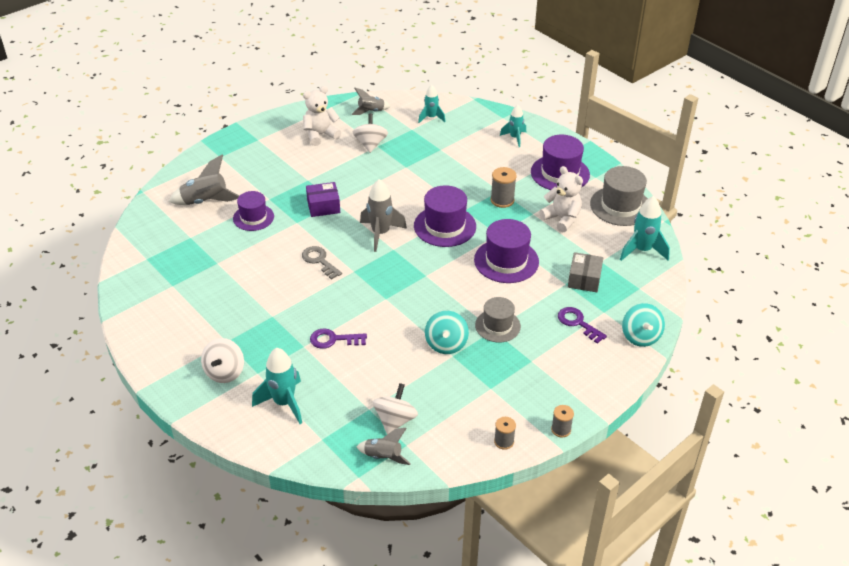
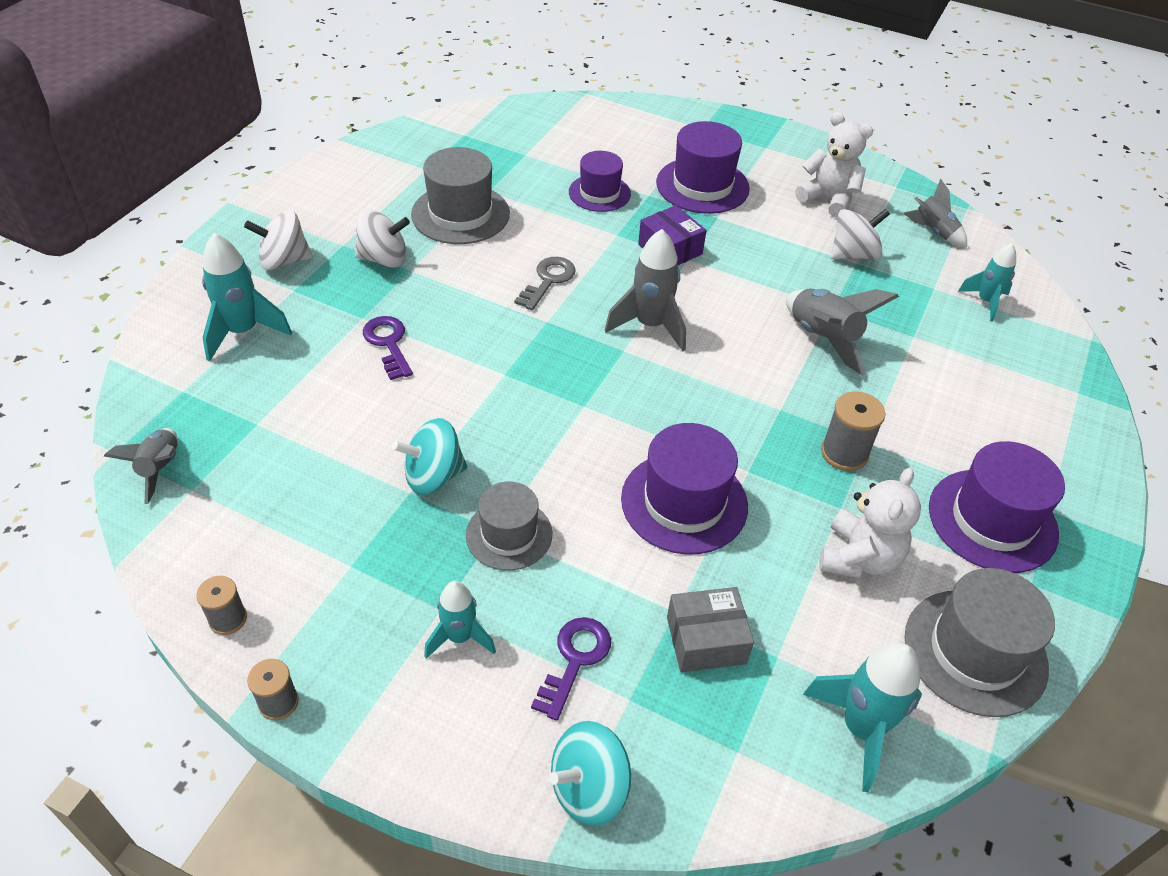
camera: 65 degrees right, 5 degrees up
grey rocket [169,155,239,205] -> grey rocket moved to [786,288,899,376]
white spinning top [373,383,418,434] -> white spinning top moved to [355,209,410,268]
purple hat [414,185,476,247] -> purple hat moved to [656,121,750,214]
turquoise rocket [500,105,526,147] -> turquoise rocket moved to [424,581,496,659]
none -> grey hat [411,147,510,244]

